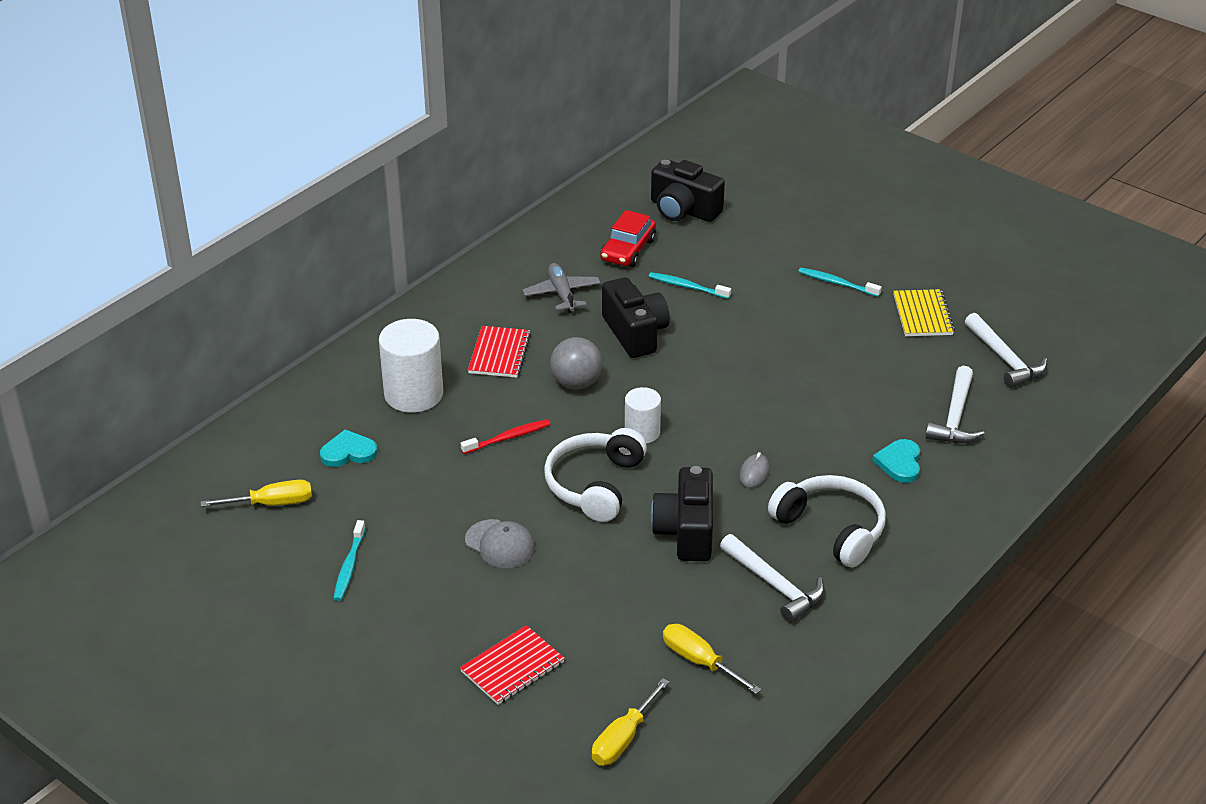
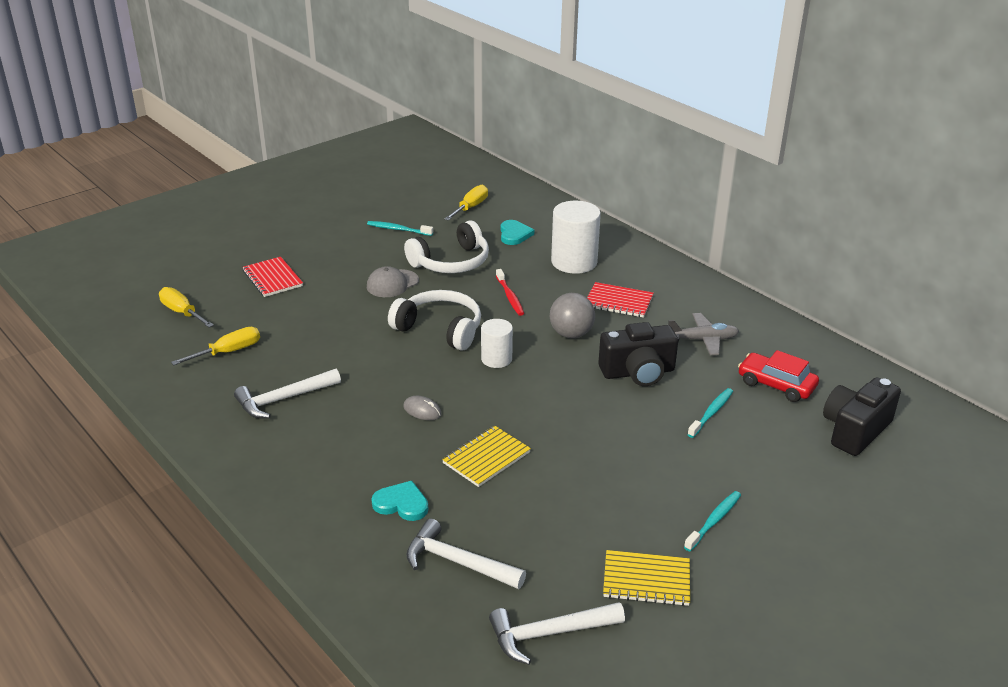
camera: 100 degrees right, 5 degrees down
yellow screwdriver [201,480,312,507] -> yellow screwdriver turned 150 degrees counterclockwise [444,185,488,221]
black camera [651,466,713,561] -> none
white headphones [768,475,886,567] -> white headphones moved to [404,221,489,273]
none -> yellow notebook [442,425,531,487]

